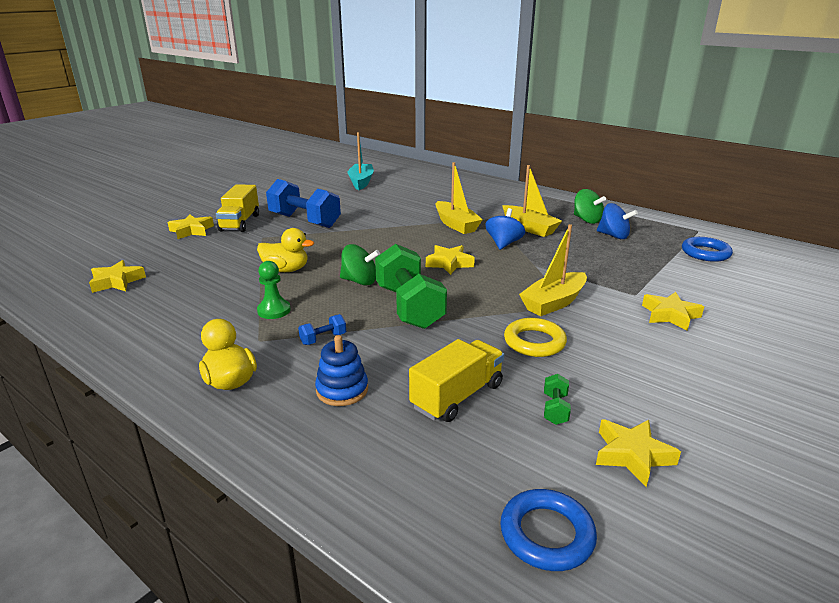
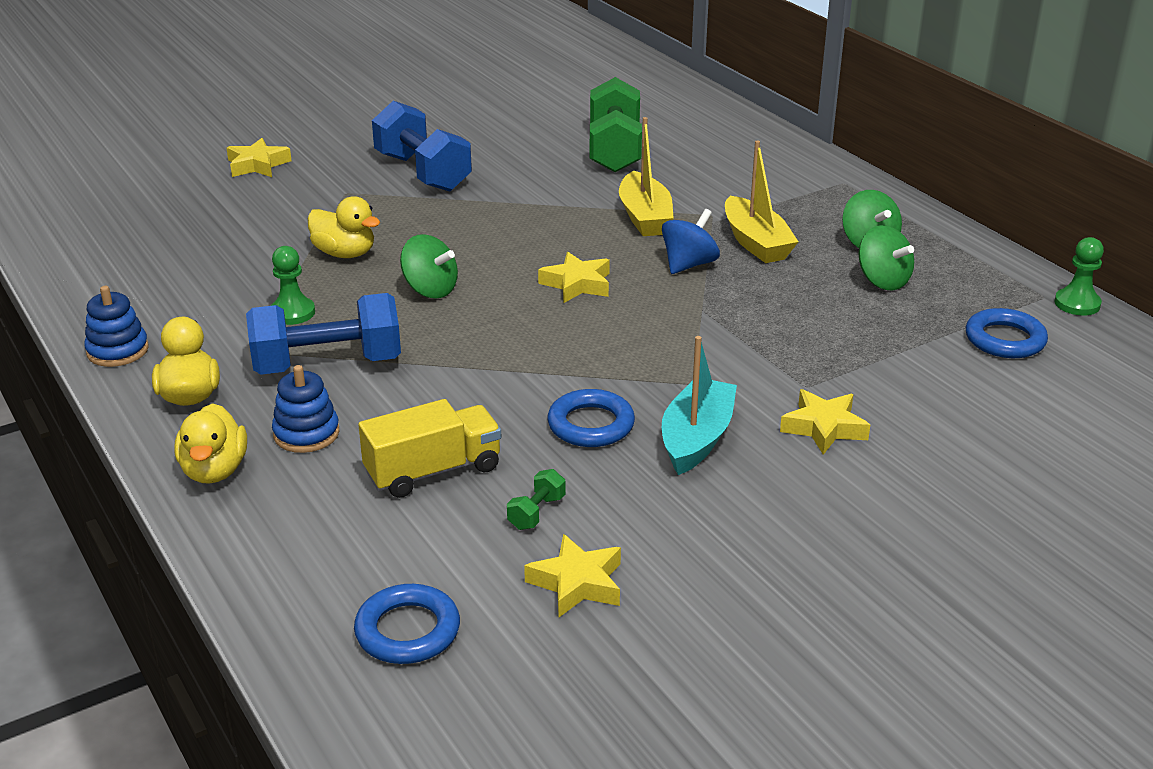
camera: 20 degrees right, 5 degrees up
yellow star [89,260,146,293] -> none
yellow truck [216,184,259,232] -> none
blue dumbbell [298,314,346,345] -> blue dumbbell [246,293,401,375], size x2.46
turquoise boat [348,132,374,190] -> turquoise boat moved to [662,336,737,475]
green dumbbell [375,244,447,329] -> green dumbbell moved to [590,77,642,172]
yellow ring [504,318,567,357] -> blue ring [548,389,635,447]
yellow boat [519,224,587,316] -> none
blue spinning top [597,203,638,239] -> green spinning top [859,225,914,290]
none -> blue stacking toy [84,286,149,367]
none -> yellow duck [174,403,247,484]
none -> green pawn [1055,237,1104,316]

